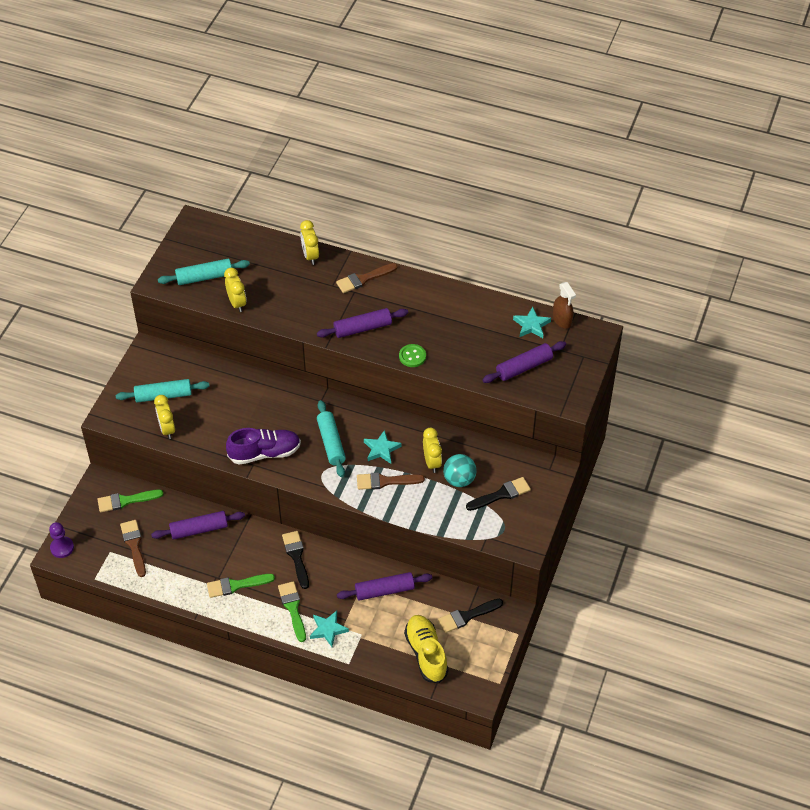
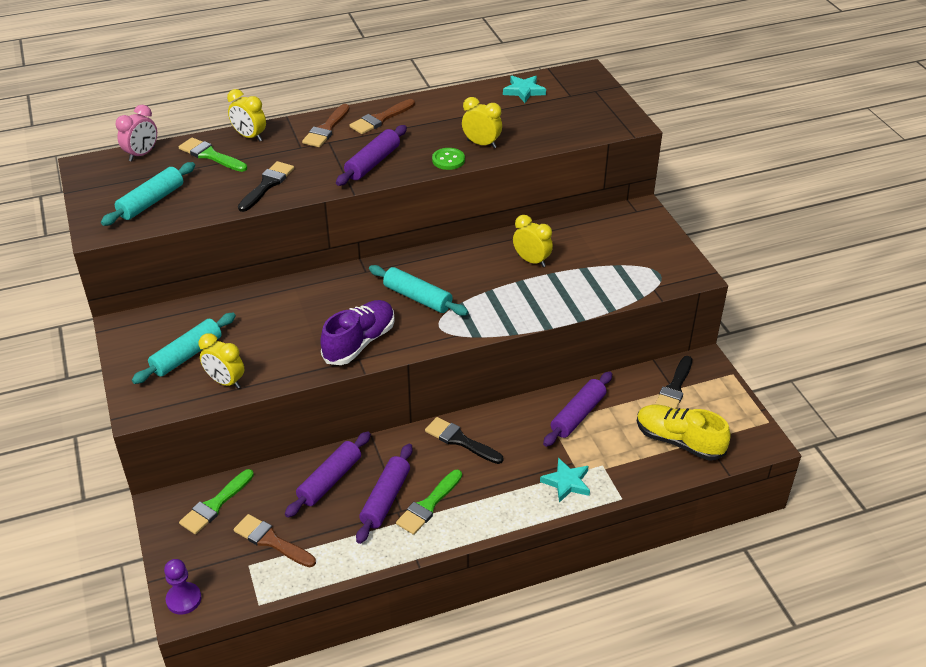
camera: 40 degrees left, 10 degrees down
yellow clock [224,268,246,312] -> yellow clock moved to [462,97,502,148]
green brush [278,581,306,642] -> green brush moved to [179,137,247,172]
brown brush [357,472,425,490] -> brown brush moved to [350,99,415,134]
turquoise star [364,430,402,464] -> none
turquoise ball [443,454,477,487] -> none
black brush [466,477,531,511] -> black brush moved to [238,161,294,212]
purple rolling pin [482,341,566,383] -> purple rolling pin moved to [356,444,413,544]
brown spray bottle [553,282,576,328] -> none
none -> pink clock [116,105,157,161]

